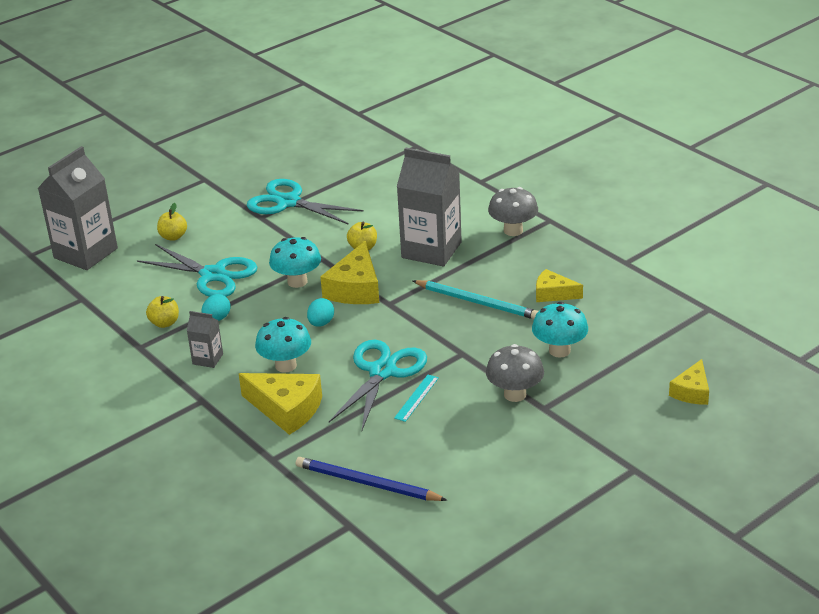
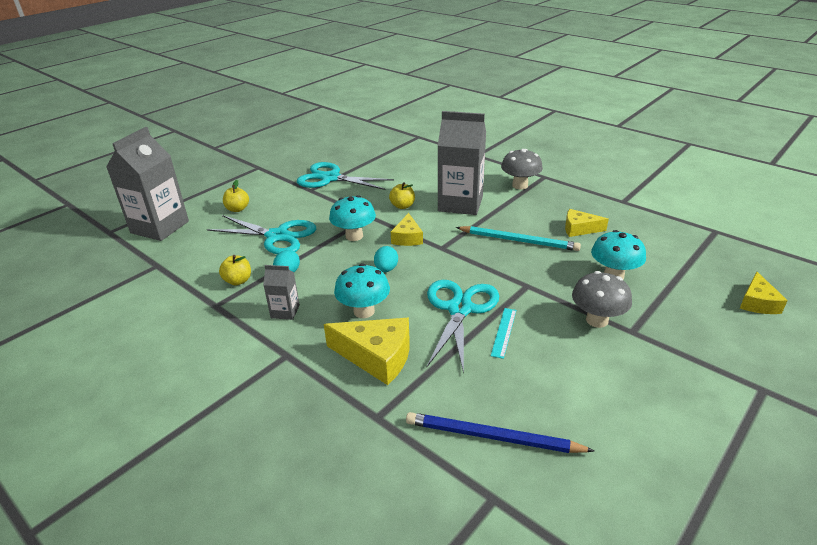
camera: 10 degrees left, 0 degrees up
yellow cheese [320,241,379,304] -> yellow cheese [391,213,423,246], size x0.61

